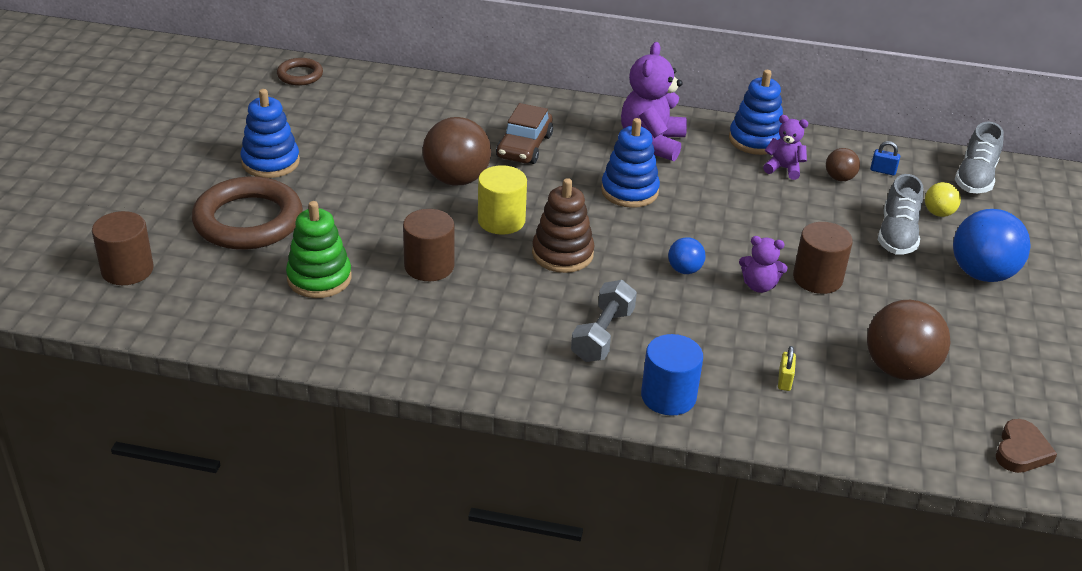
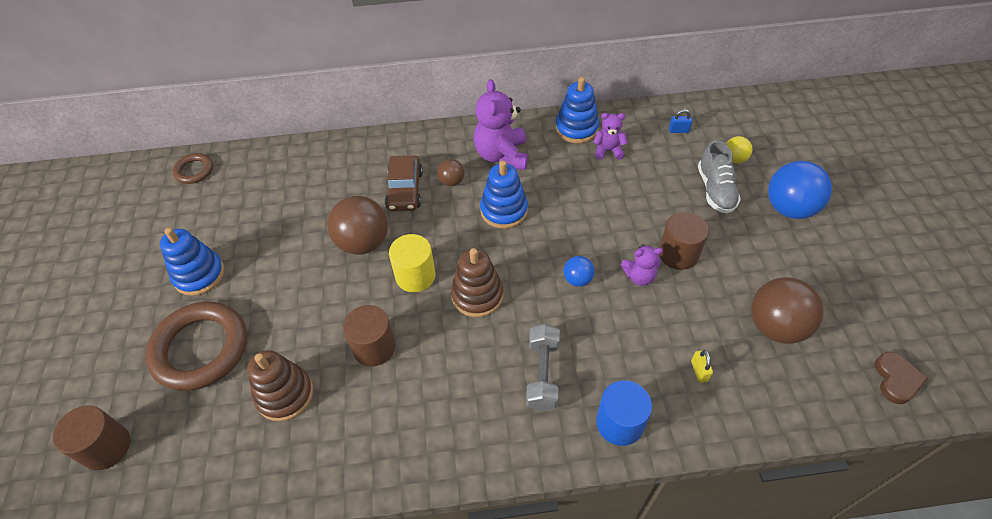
camera: 15 degrees left, 15 degrees up
green stacking toy [286,201,352,298] -> brown stacking toy [247,350,313,422]
brown ball [826,148,860,181] -> brown ball moved to [437,159,464,186]
grey shoe [955,122,1004,193] -> none

